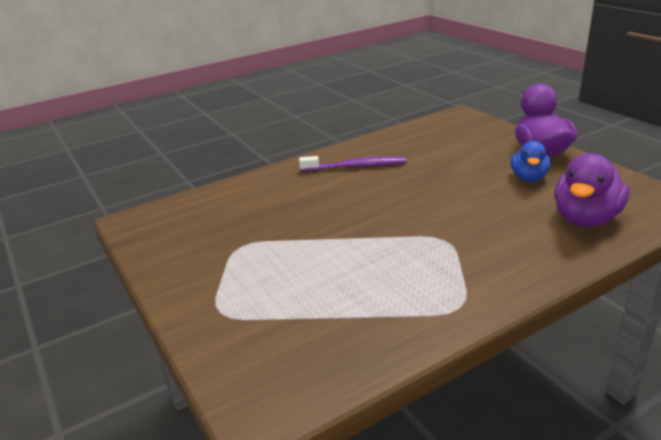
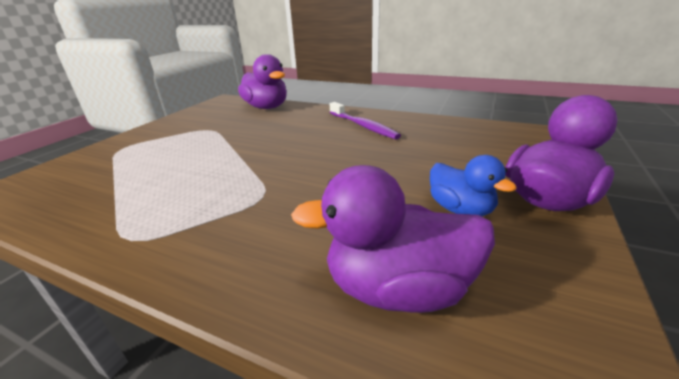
camera: 55 degrees right, 0 degrees up
blue duck [511,141,550,182] -> blue duck turned 105 degrees counterclockwise [430,155,517,216]
none -> purple duck [238,54,287,109]

